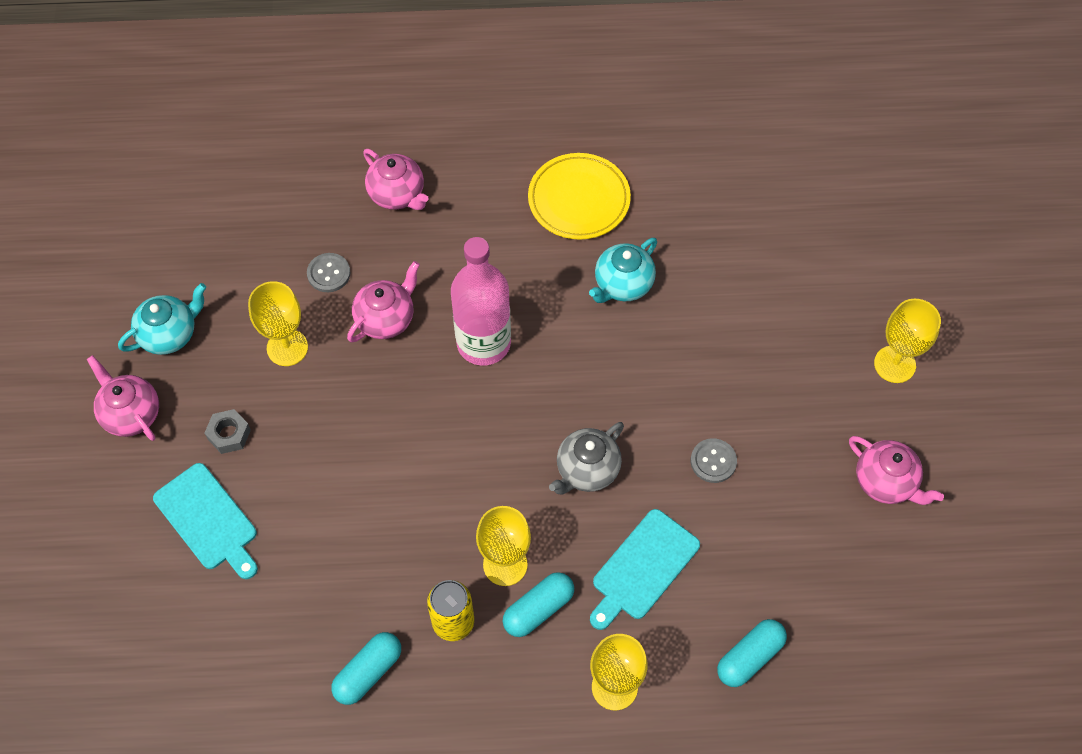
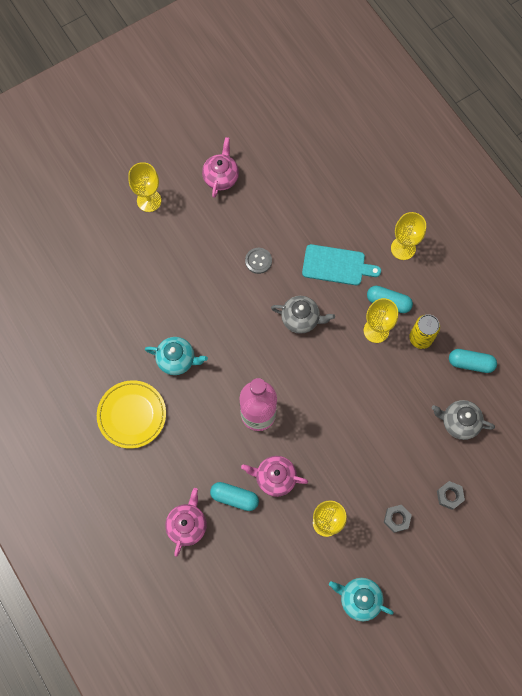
camera: 120 degrees left, 10 degrees up
pink teapot [87,355,159,441] -> none
turquoise cutting board [153,463,258,579] -> grey nut [437,481,465,510]
grey button [307,253,351,292] -> none
turquoise capsule [717,619,787,687] -> turquoise capsule moved to [210,482,259,511]
none -> grey teapot [432,400,495,440]

